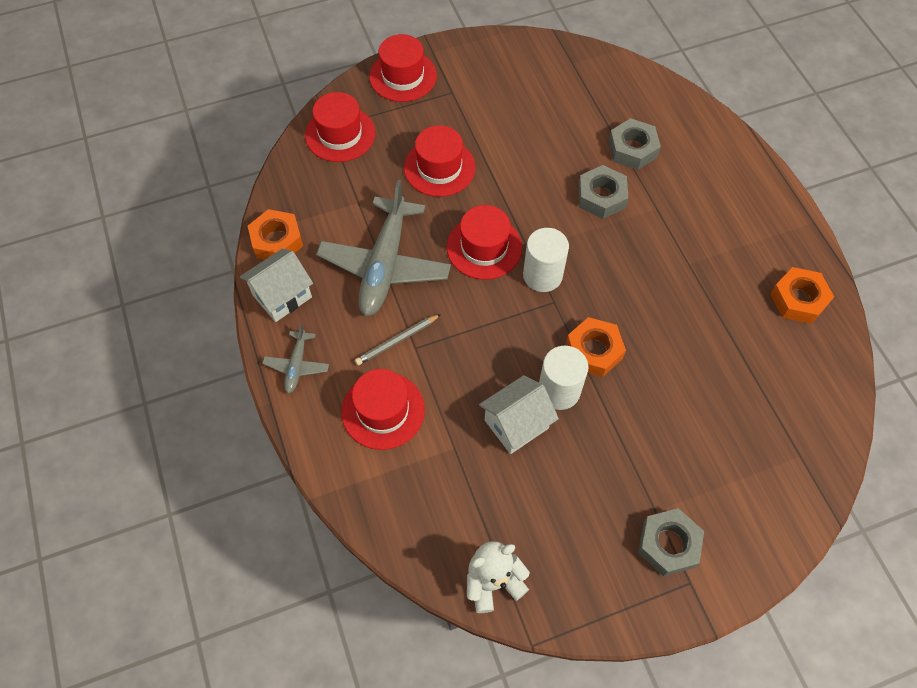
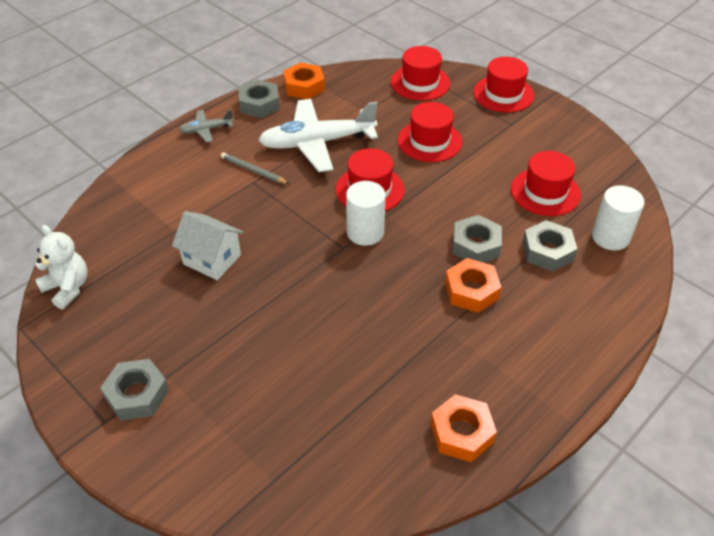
camera: 65 degrees right, 15 degrees down
white house [240,249,313,322] -> grey nut [238,79,280,118]
grey plane [316,180,451,316] -> white plane [258,99,378,172]
red hat [342,369,425,450] -> red hat moved to [511,151,581,216]
white cylinder [539,346,588,410] -> white cylinder moved to [592,185,645,250]
orange nut [566,317,626,377] -> orange nut moved to [445,258,501,313]

